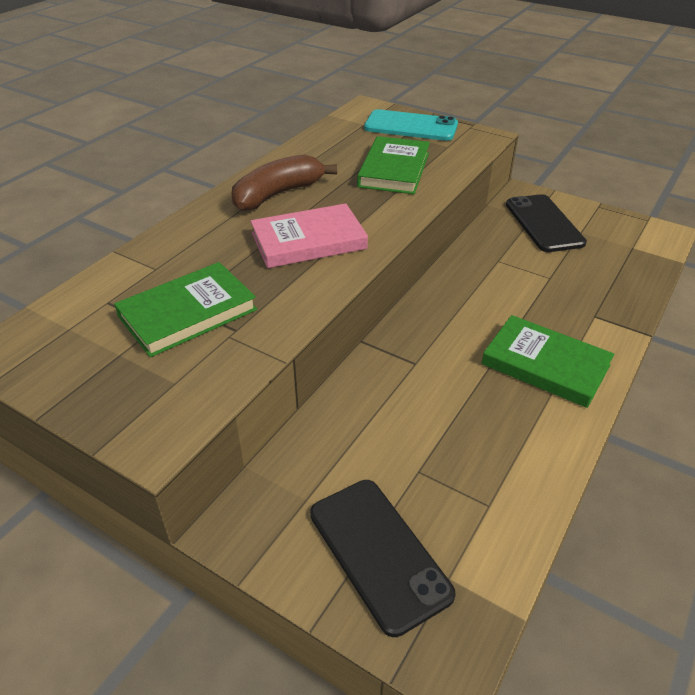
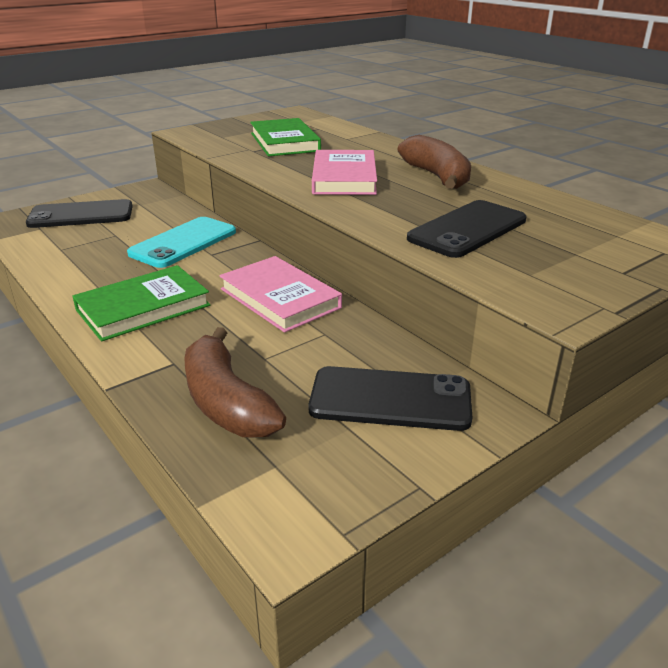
camera: 110 degrees right, 10 degrees down
green book [357,136,430,194] -> black phone [407,200,527,258]
turquoise phone [364,109,458,141] -> turquoise phone moved to [127,217,236,268]
none -> brown banana [184,327,286,438]
none -> pink book [219,256,342,333]

